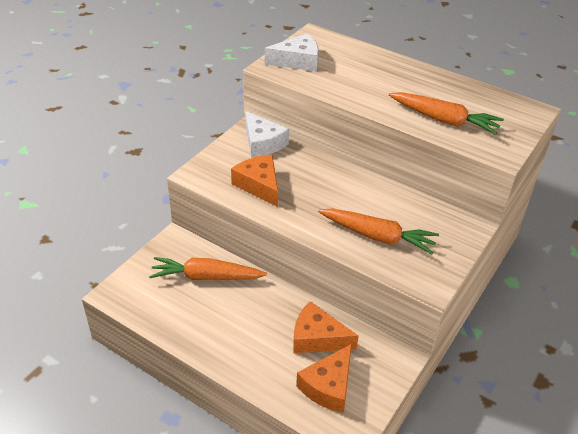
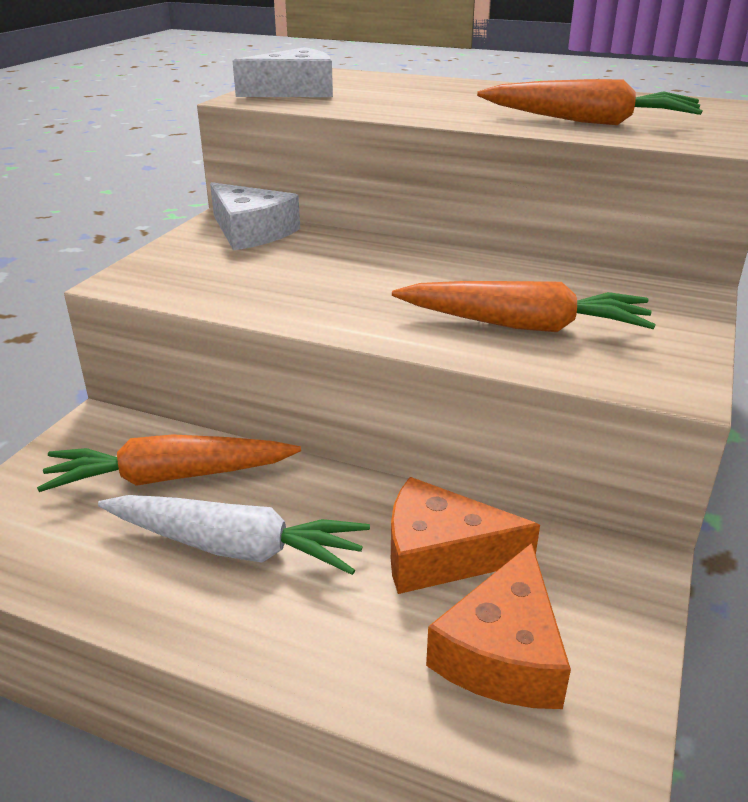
camera: 10 degrees left, 10 degrees down
orange cheese [231,155,278,207] -> none
none -> white carrot [98,495,370,575]

